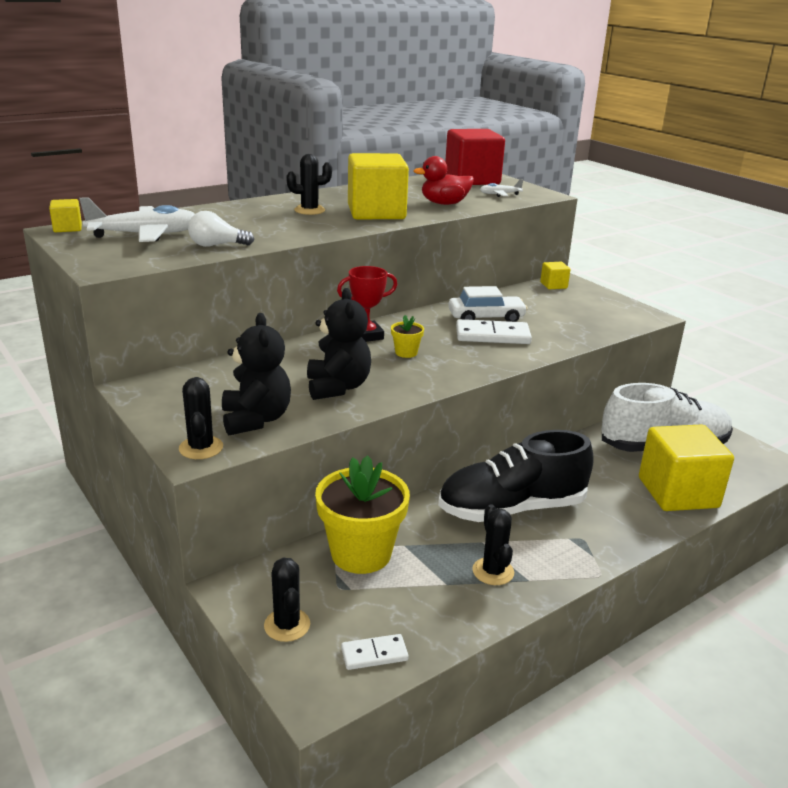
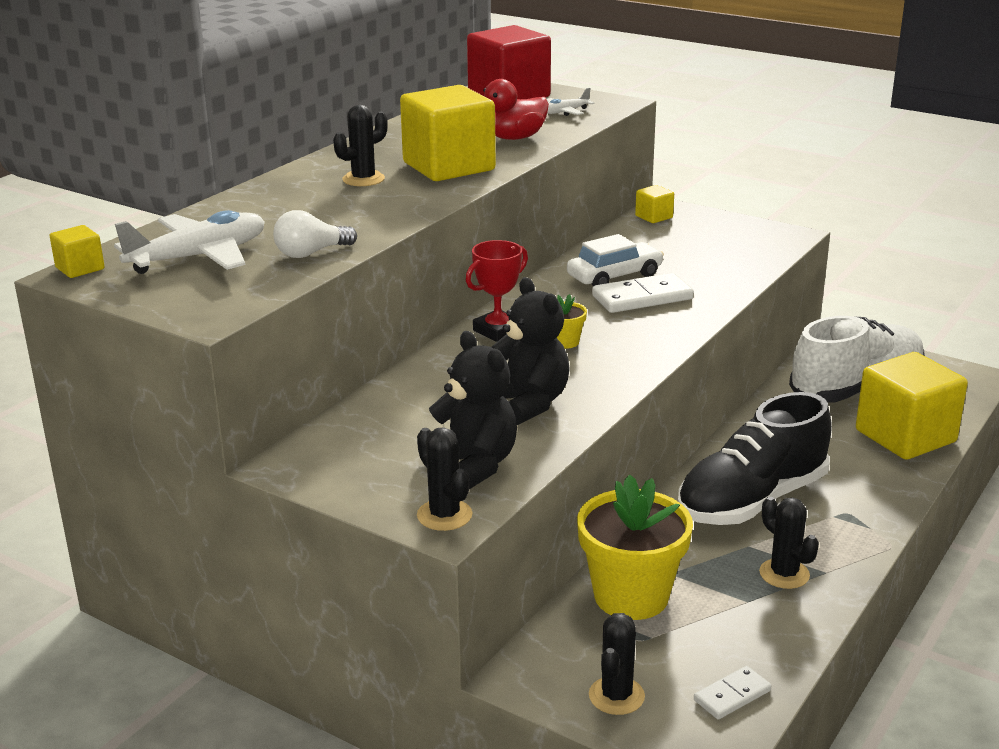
camera: 20 degrees left, 0 degrees up
black cactus [264,558,310,642] -> black cactus turned 60 degrees clockwise [589,613,645,715]

